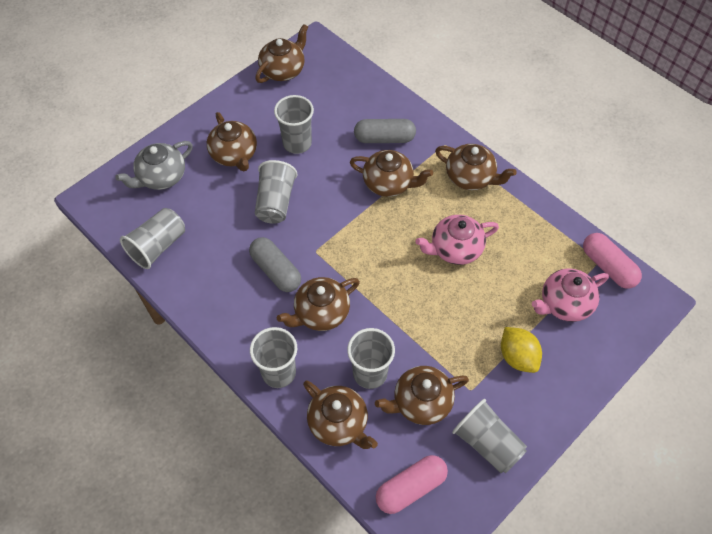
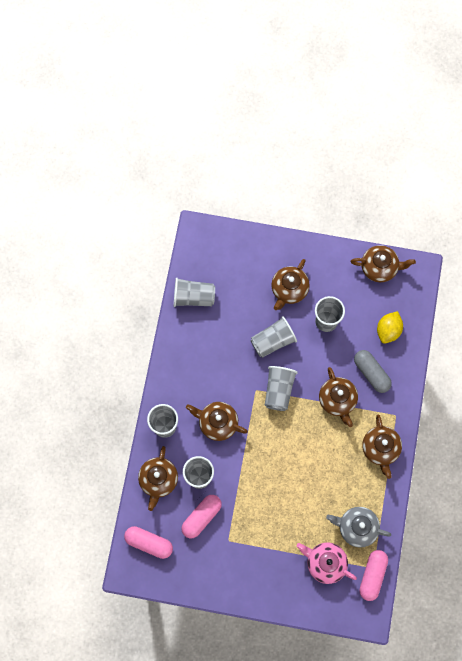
camera: 55 degrees right, 15 degrees up
grey teapot [115,141,193,190] -> grey teapot moved to [326,507,391,548]
grey capsule [249,237,301,292] -> none
brown teapot [375,366,469,425] -> pink capsule [181,495,222,539]
pink teapot [415,215,499,265] -> none
grey cup [452,399,527,473] -> grey cup moved to [265,366,298,411]
yellow lemon [501,327,542,373] -> yellow lemon moved to [377,311,403,344]

